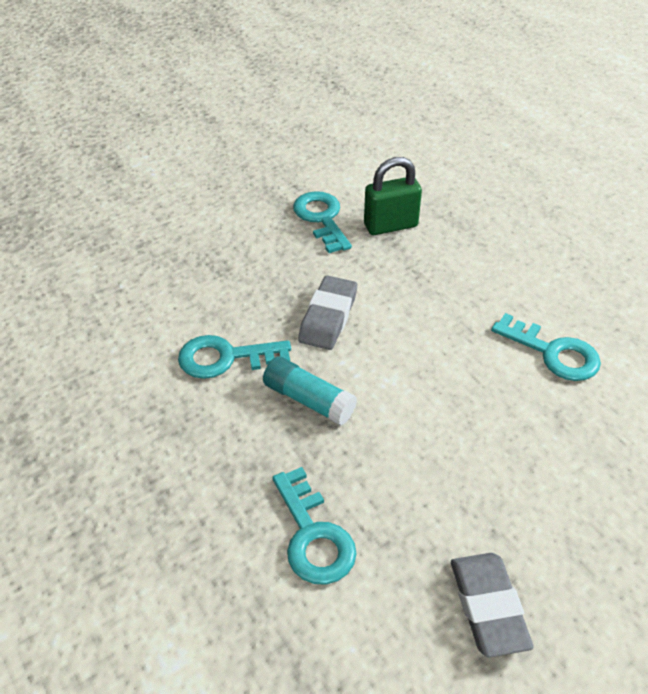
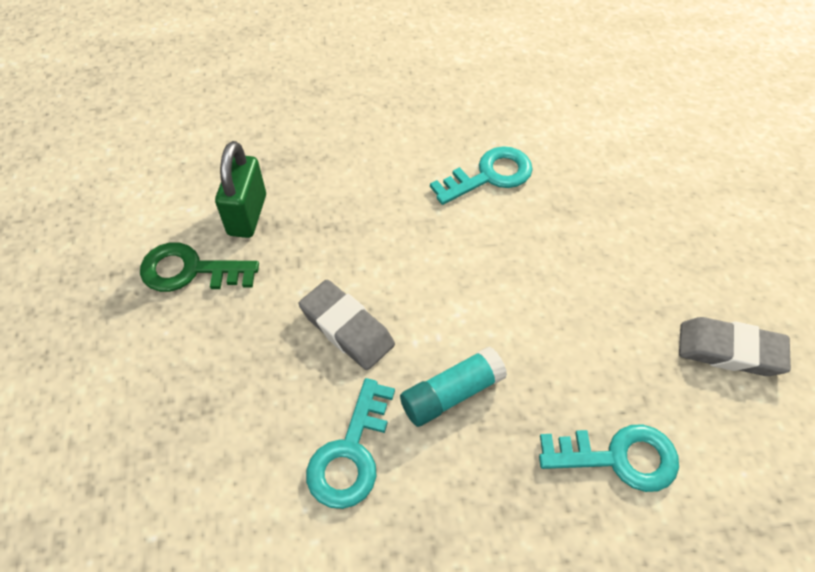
camera: 65 degrees left, 10 degrees up
turquoise key [293,191,352,253] -> green key [140,242,259,292]

